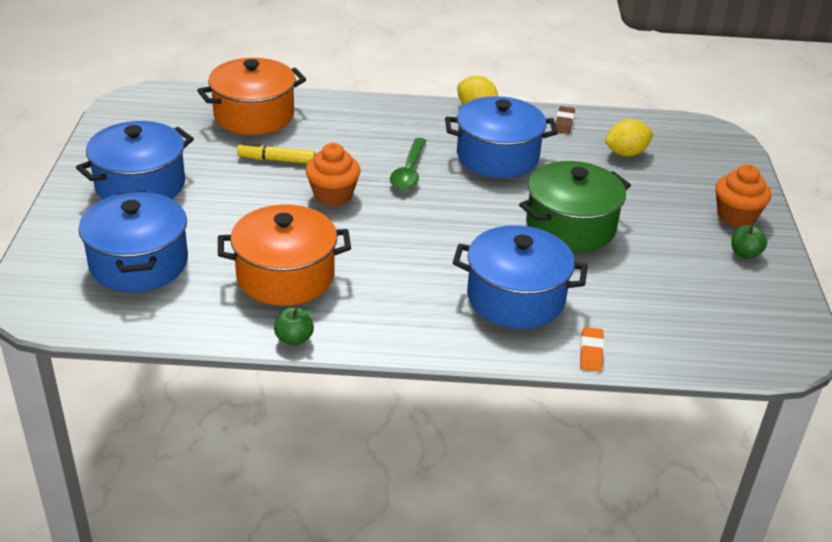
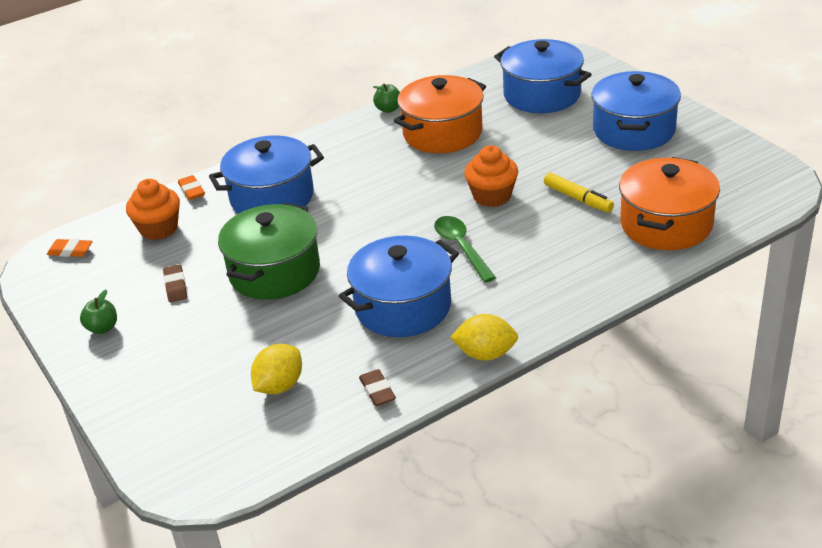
camera: 150 degrees right, 0 degrees up
yellow marker [237,143,316,164] -> yellow marker turned 75 degrees clockwise [544,173,614,213]
orange cupcake [715,164,771,227] -> orange cupcake moved to [126,179,180,240]
none -> orange eraser [47,239,92,257]
none -> brown eraser [163,265,187,302]

